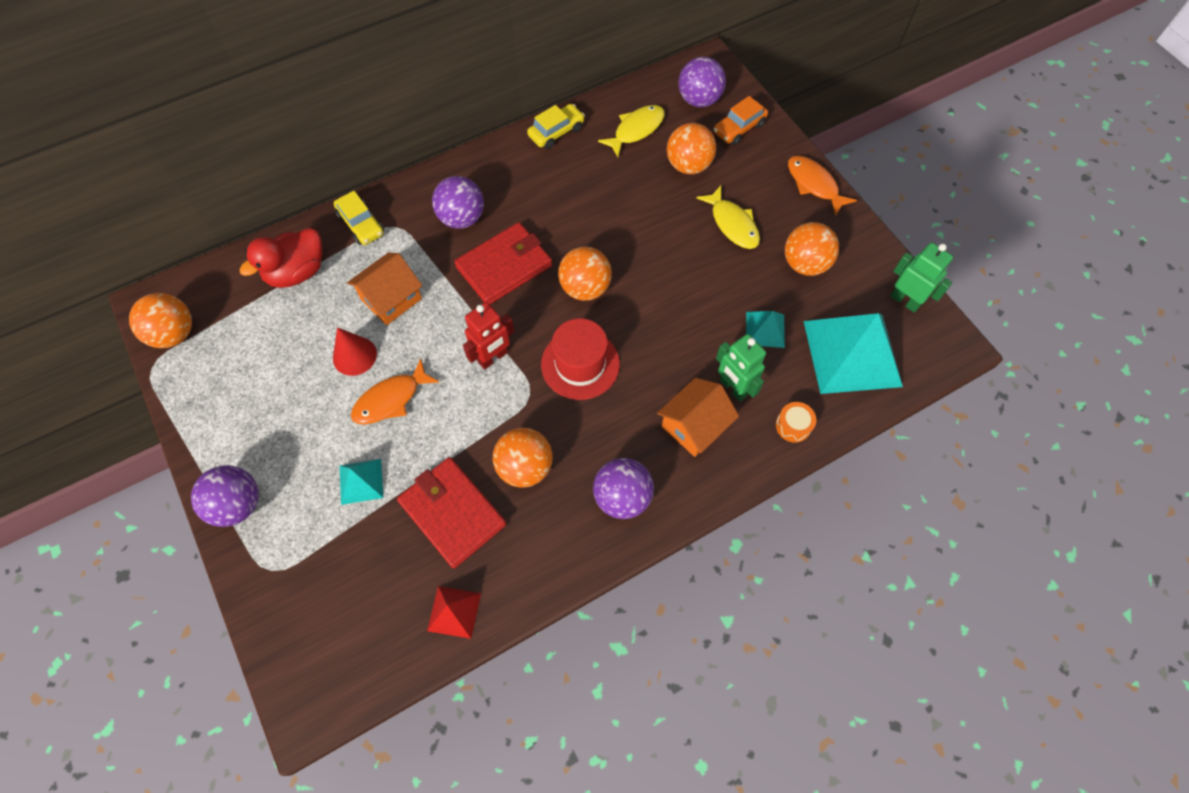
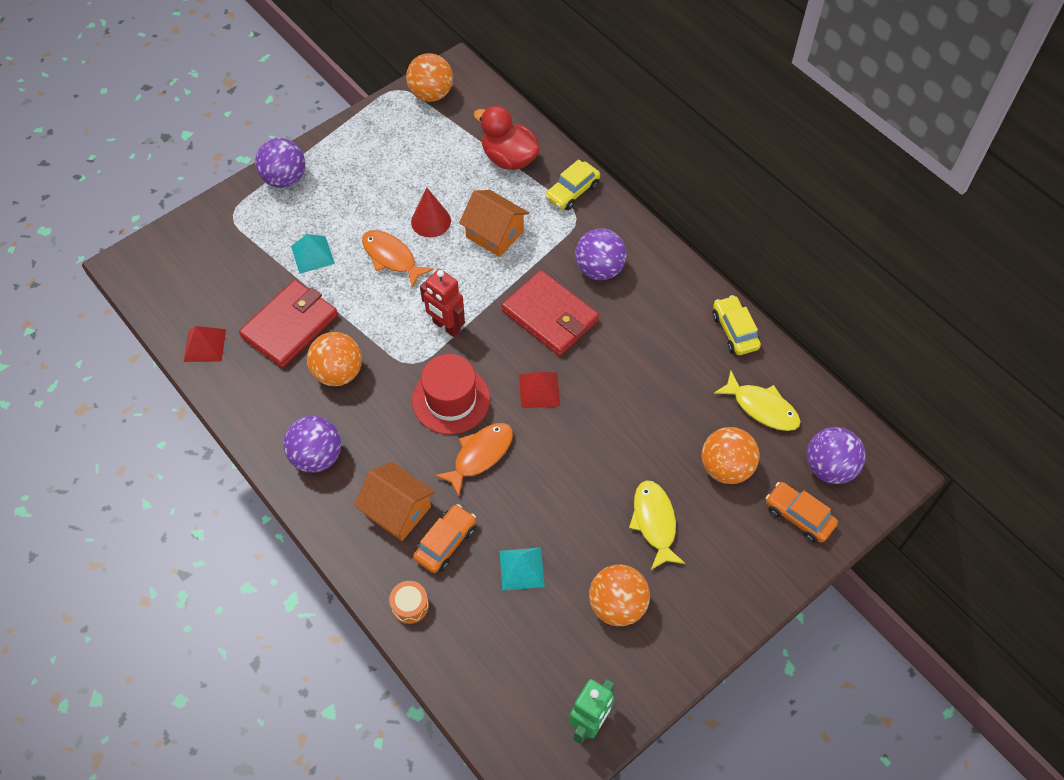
camera: 80 degrees right, 5 degrees down
yellow car [527,104,585,149] -> yellow car turned 150 degrees counterclockwise [713,295,761,355]
orange ball [558,247,612,301] -> red pyramid [519,372,560,408]
yellow fish [696,186,760,249] -> yellow fish turned 120 degrees clockwise [629,480,685,570]
green robot [716,334,766,401] -> orange car [413,504,476,573]
orange fish [788,155,857,216] -> orange fish moved to [434,423,513,496]
turquoise pyramid [804,313,903,394] -> none

